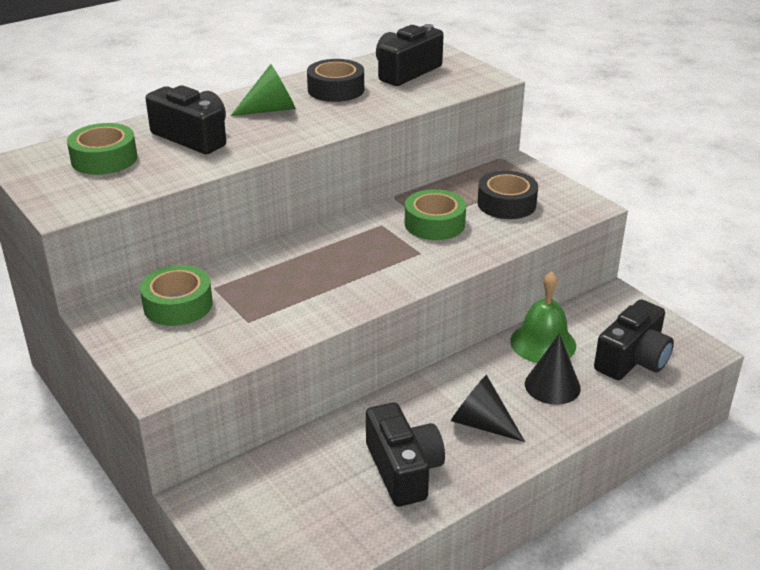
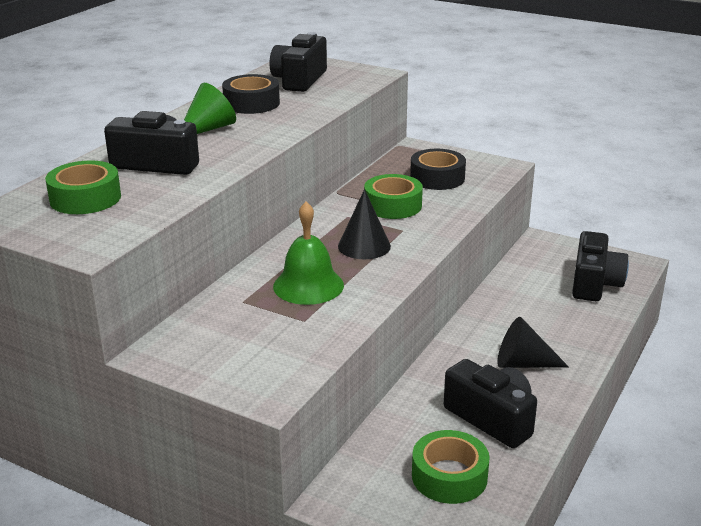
camera: 25 degrees left, 5 degrees down
green tape [140,265,213,326] -> green tape moved to [412,430,490,504]
green bell [510,271,576,363] -> green bell moved to [273,202,344,305]
black cone [525,333,581,405] -> black cone moved to [338,189,391,259]

